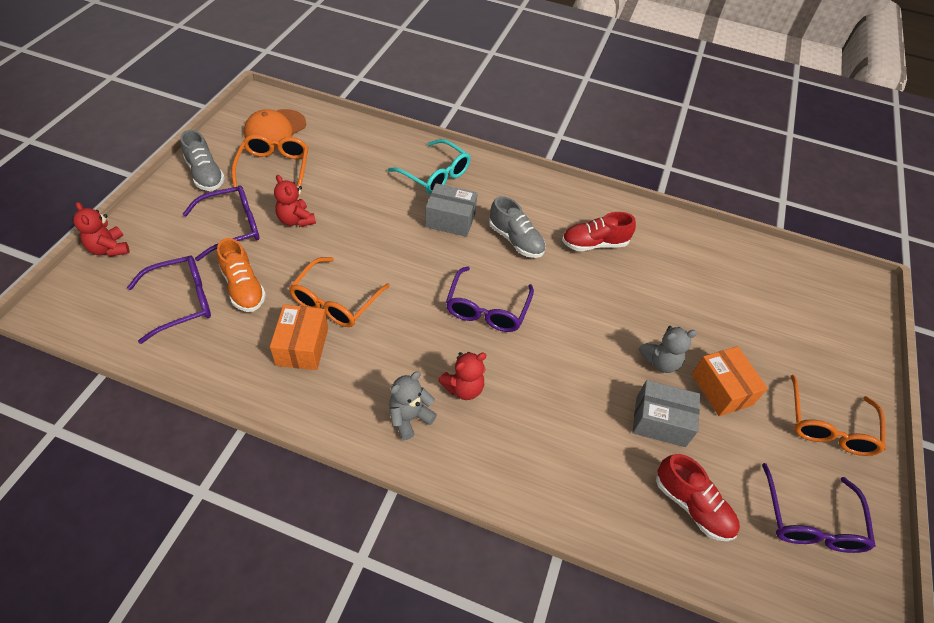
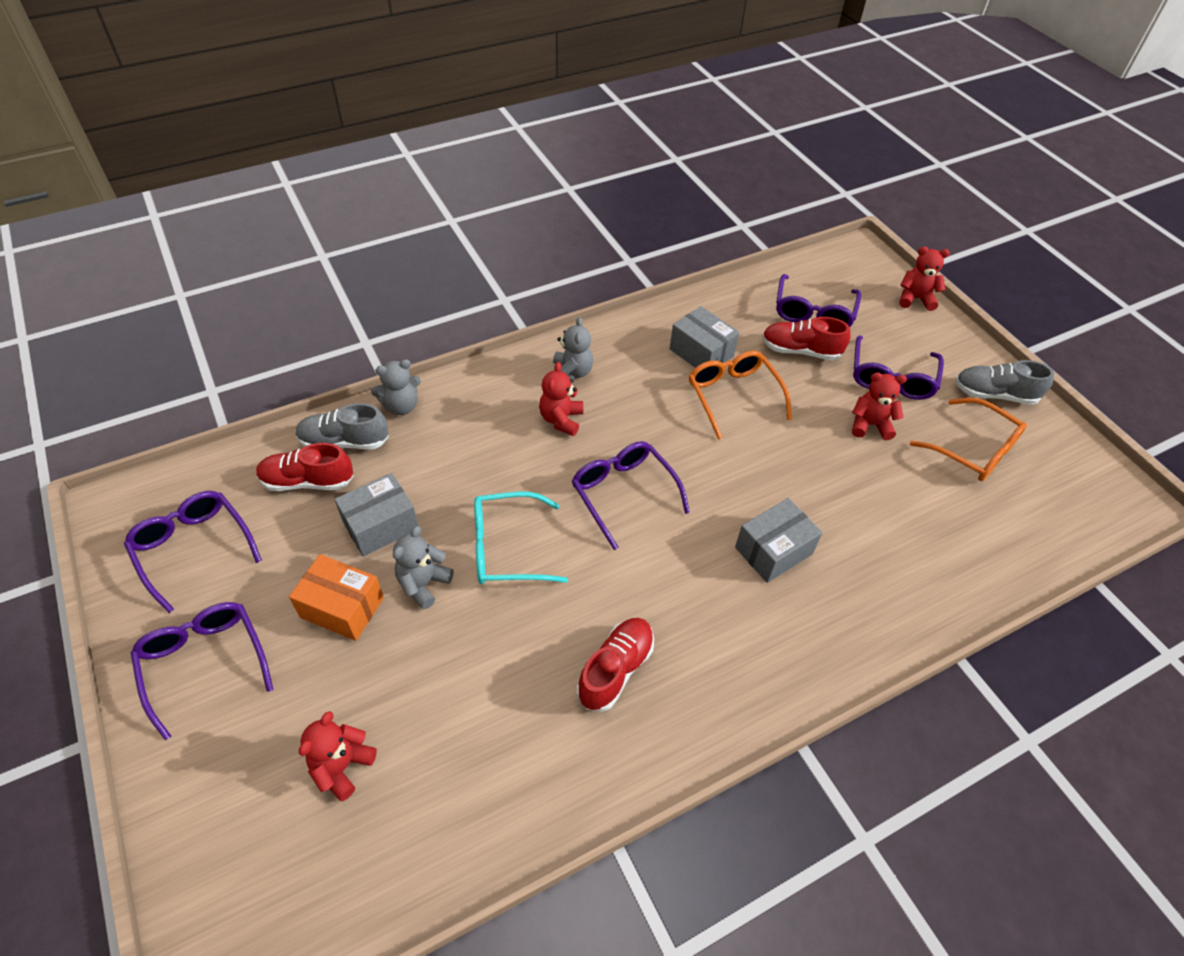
camera: 135 degrees right, 0 degrees up
orange shoe [217,238,266,312] -> red shoe [762,317,851,360]
orange cap [244,109,306,148] -> none
orange box [270,304,328,370] -> grey box [669,306,739,368]
turquoise glasses [388,139,470,194] -> turquoise glasses moved to [474,492,568,584]
grey shoe [489,196,546,258] -> grey shoe moved to [295,403,389,449]
orange glasses [791,374,886,456] -> purple glasses [131,602,274,740]
none -> red teddy bear [299,711,377,801]
none -> grey teddy bear [371,359,421,415]

